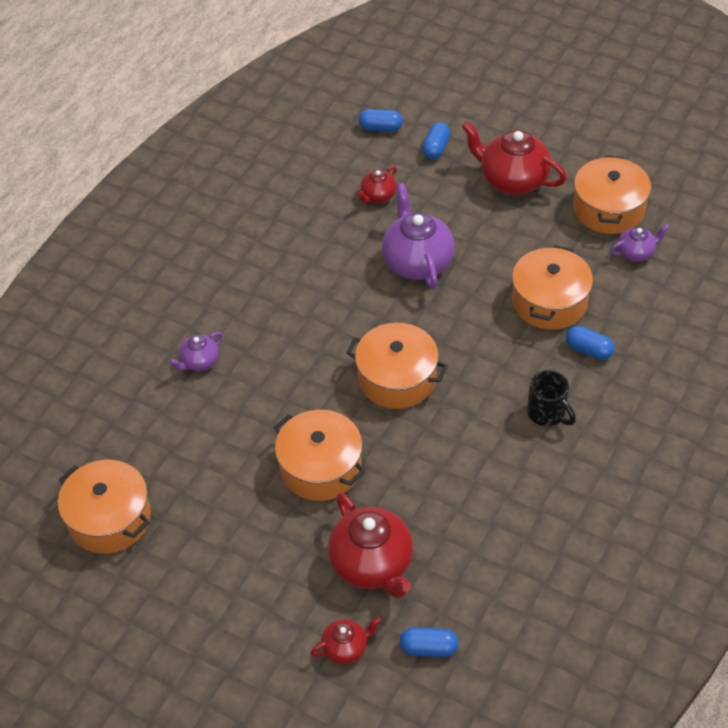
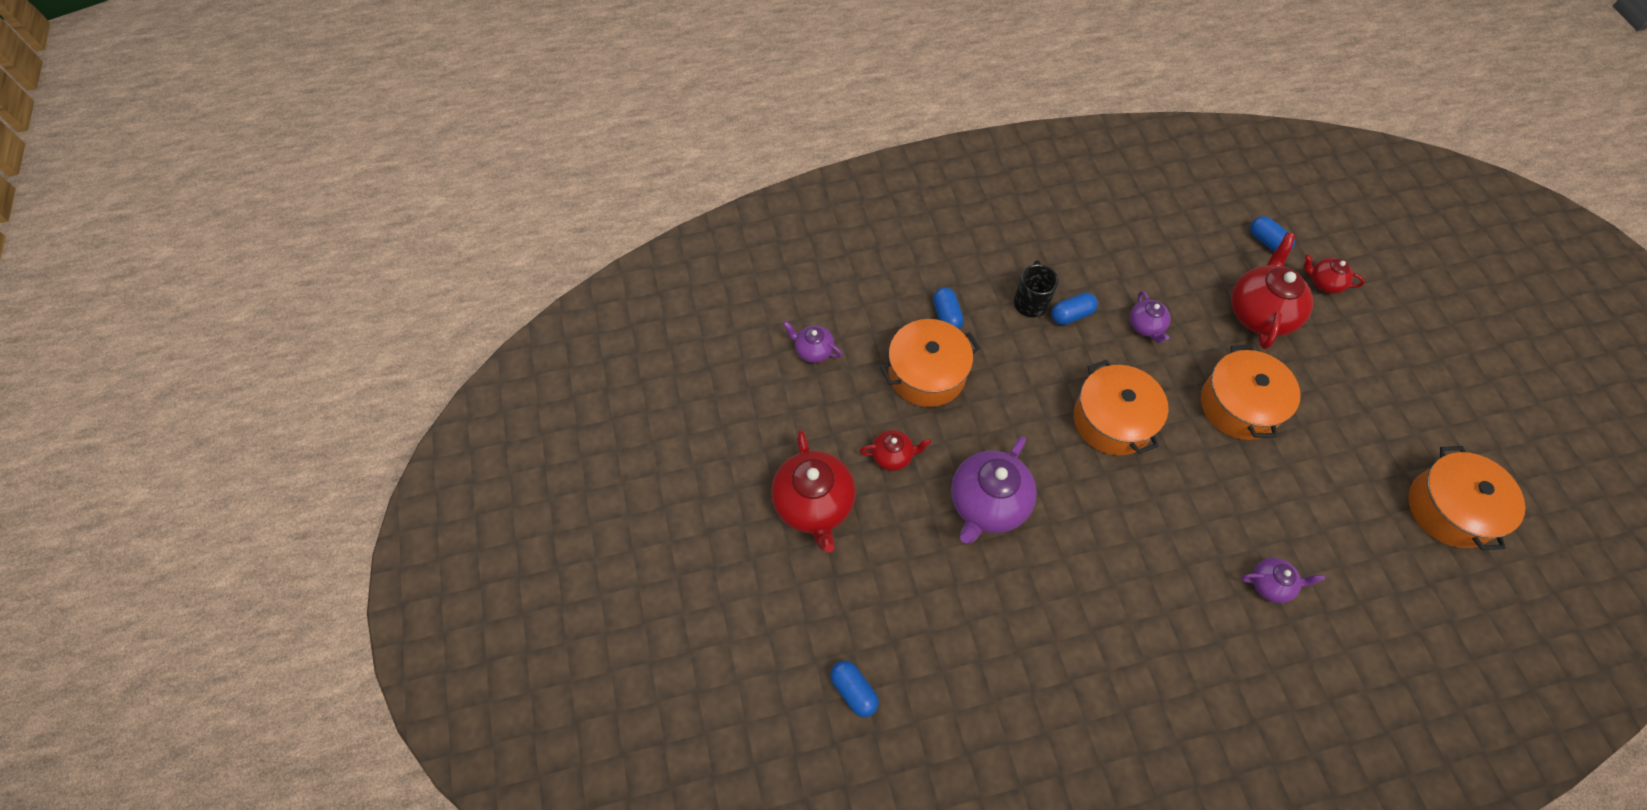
camera: 135 degrees left, 10 degrees up
red teapot [357,166,397,203] -> red teapot moved to [860,430,931,471]
blue capsule [422,122,450,160] -> blue capsule moved to [1051,292,1098,325]
orange pot [573,155,651,234] -> none
none -> purple teapot [1130,291,1171,343]

